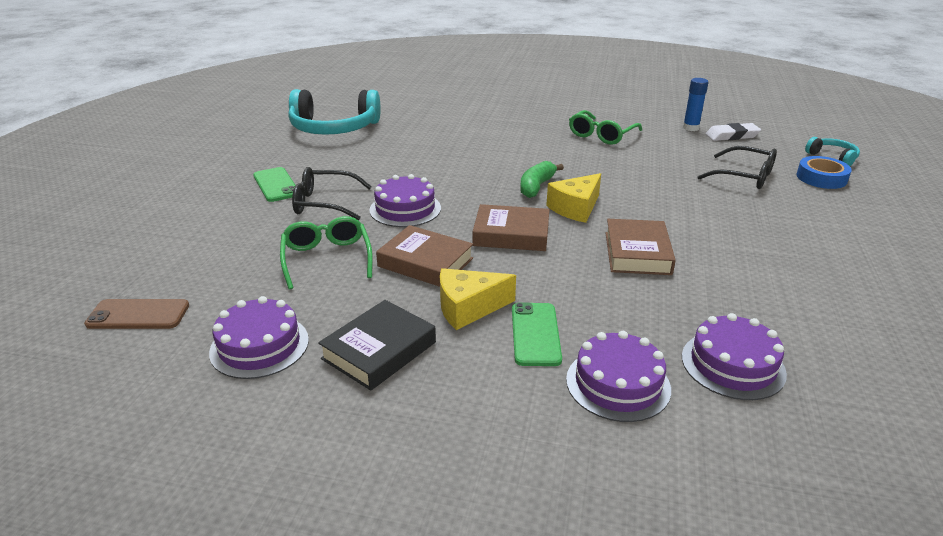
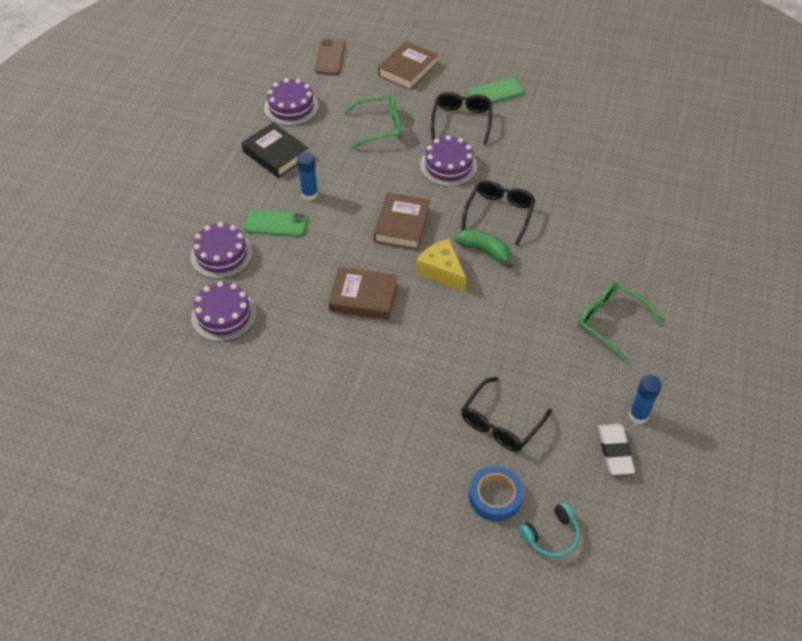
camera: 95 degrees right, 20 degrees up
turquoise headphones [289,89,381,135] -> none
brown book [376,225,473,287] -> brown book moved to [378,41,438,90]
yellow cheese [440,268,516,330] -> blue glue stick [297,152,318,201]
none -> black glasses [461,180,535,246]

